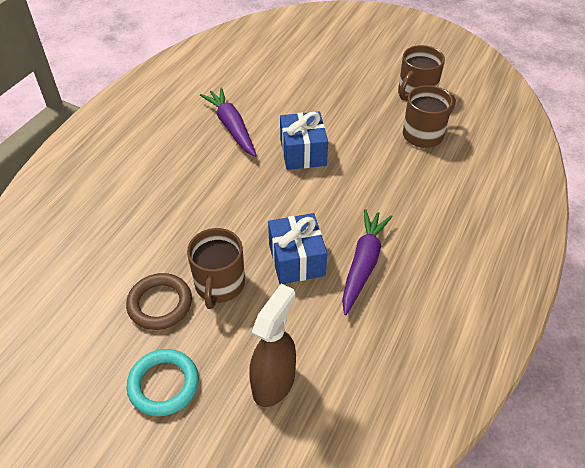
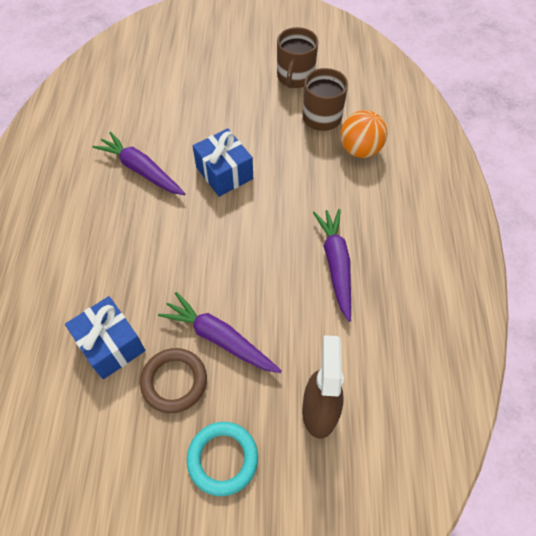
camera: 25 degrees left, 10 degrees up
brown mug [187,228,245,309] -> purple carrot [158,292,281,373]
blue gift [268,213,327,284] -> blue gift moved to [65,296,145,379]
none -> orange ball [340,110,387,158]

